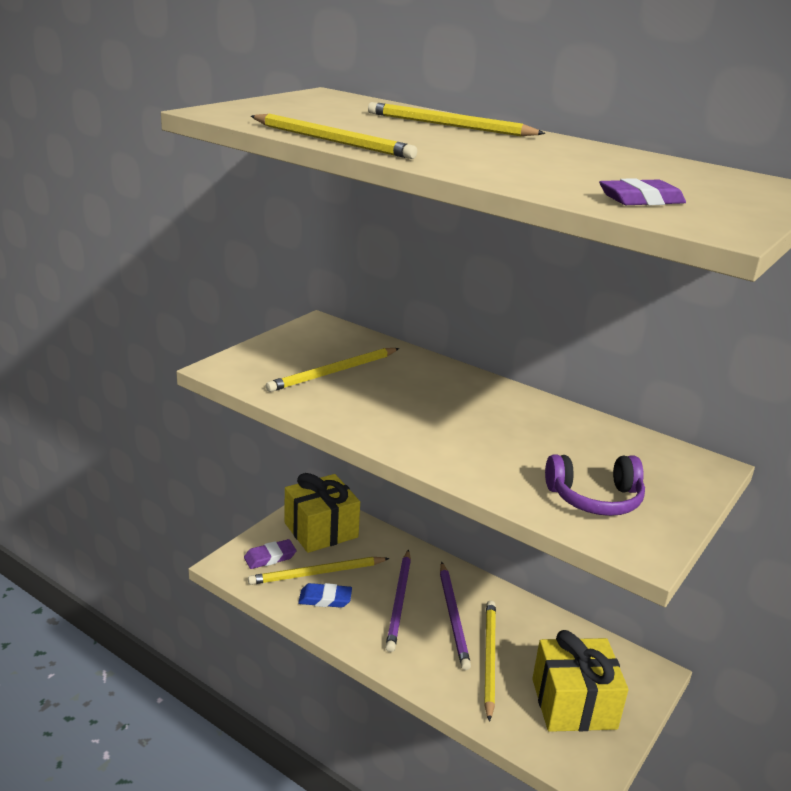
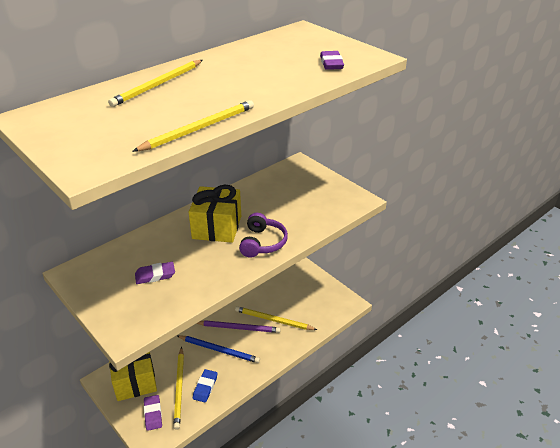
camera: 75 degrees left, 10 degrees up
yellow pencil [266,348,399,392] -> purple eraser [135,262,175,284]
purple pencil [385,549,411,652] -> blue pencil [177,335,260,363]
yellow gift [532,630,629,732] -> yellow gift moved to [189,185,241,243]
purple headphones [545,454,645,516] -> purple headphones moved to [239,213,288,258]

